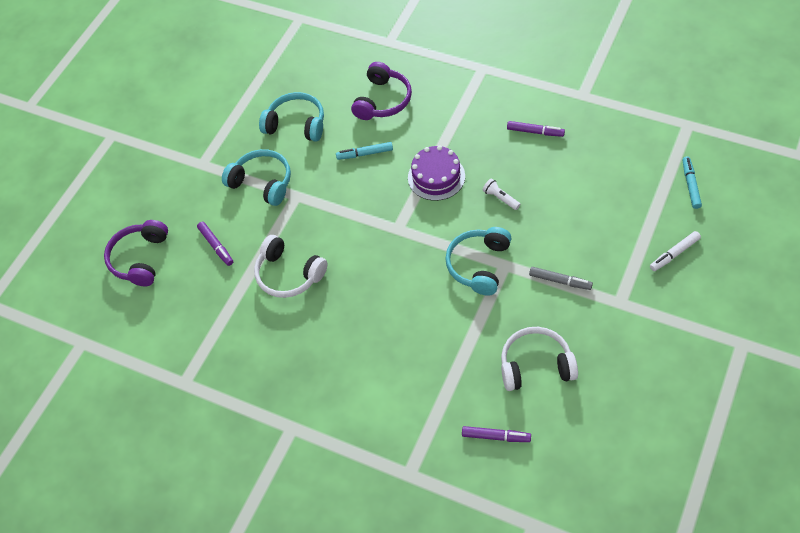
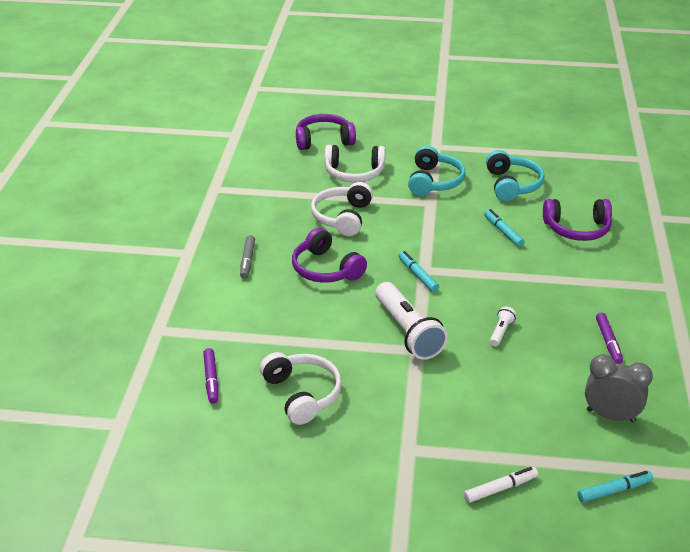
camera: 65 degrees right, 20 degrees down
purple marker [197,222,233,266] -> white headphones [325,145,385,183]
purple cake [408,145,465,201] -> none
turquoise headphones [445,227,512,296] -> white flashlight [375,282,448,360]
grey marker [529,267,593,290] -> grey marker moved to [240,235,255,279]
white marker [650,231,701,271] -> white marker turned 120 degrees clockwise [464,467,538,503]
none -> purple headphones [292,228,367,283]
none -> turquoise marker [398,251,439,292]
none -> grey clock [585,354,653,423]

